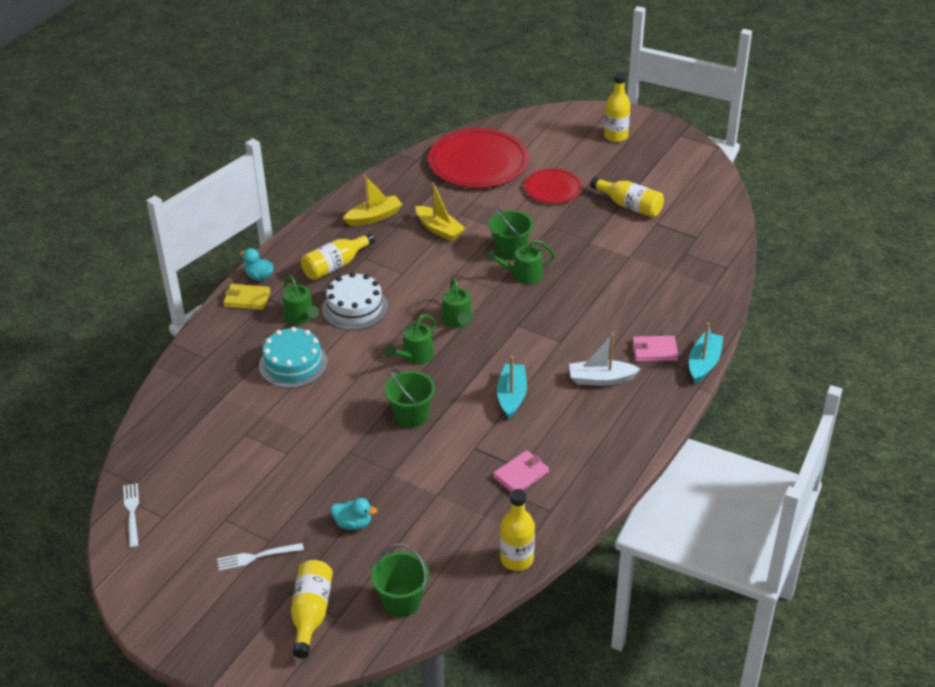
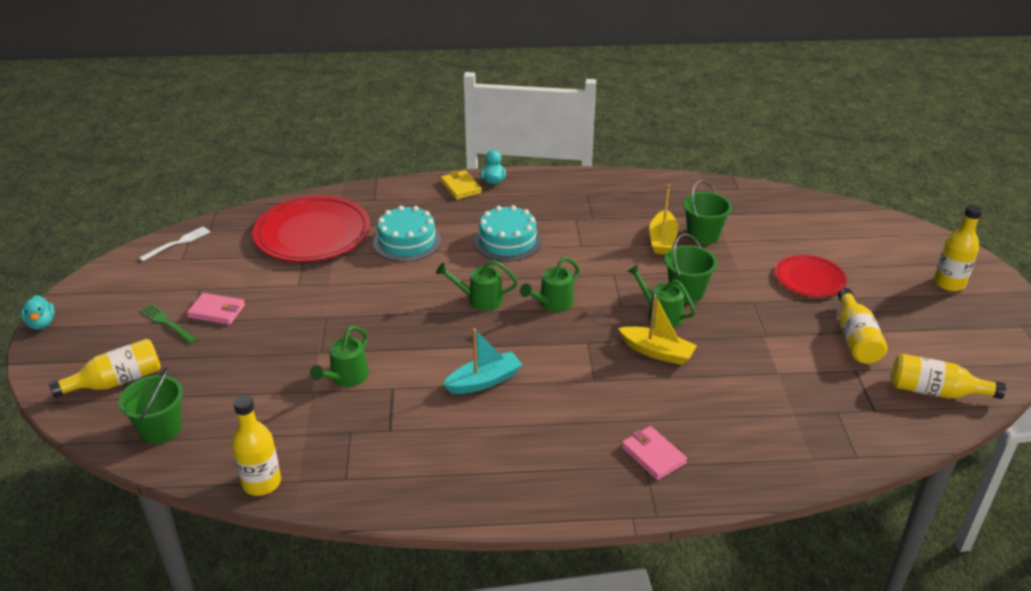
camera: 55 degrees right, 5 degrees down
white fork [217,543,304,571] -> green fork [140,304,197,344]
green watering can [283,275,319,325] -> green watering can moved to [310,326,369,387]
yellow bottle [301,232,375,280] -> yellow bottle moved to [891,354,1006,399]
white cake [322,272,388,330] -> turquoise cake [474,205,542,261]
turquoise duck [331,498,377,530] -> turquoise duck moved to [21,295,55,330]
yellow boat [343,175,403,226] -> yellow boat moved to [618,295,697,365]
green bucket [384,369,435,428] -> green bucket moved to [683,180,732,244]
red plate [428,128,529,188] -> red plate moved to [253,196,370,262]
pink wallet [493,450,549,492] -> pink wallet moved to [187,293,245,325]
white boat [569,333,640,386] -> none
turquoise boat [689,323,723,384] -> none

